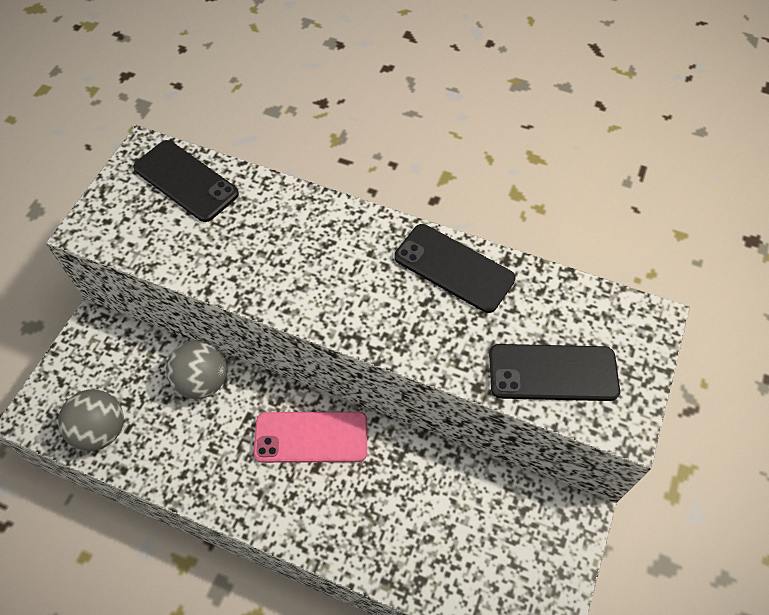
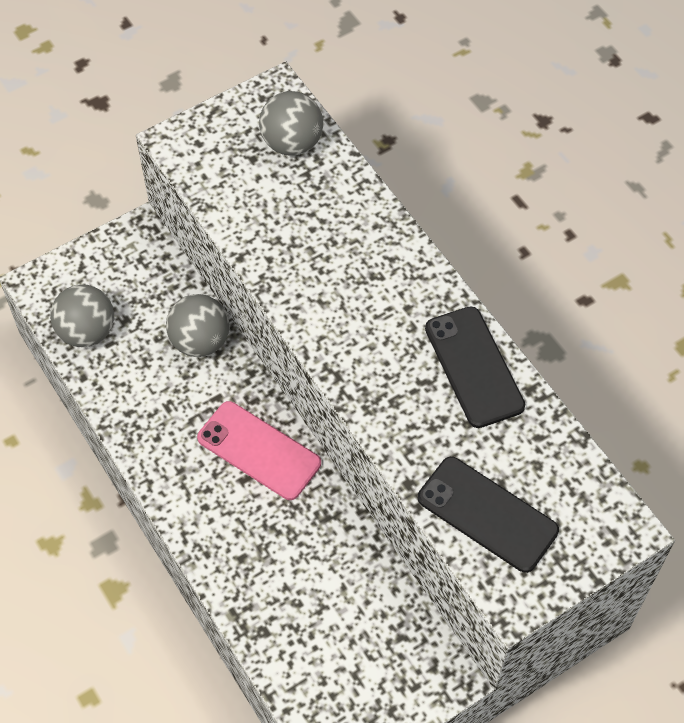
camera: 35 degrees right, 0 degrees up
black phone [133,140,239,222] -> grey ball [259,91,323,156]

